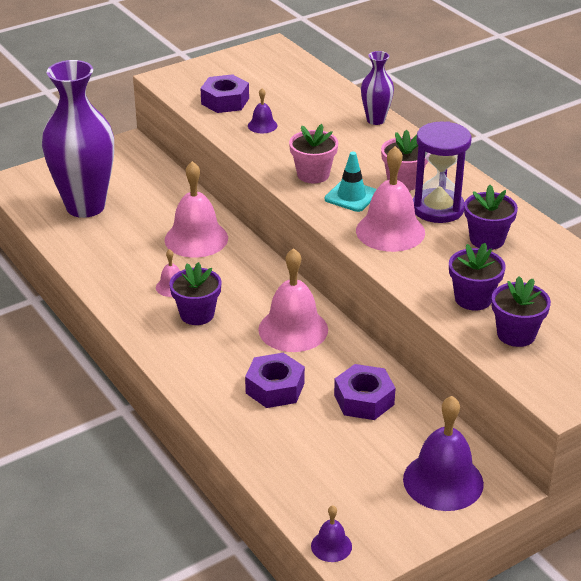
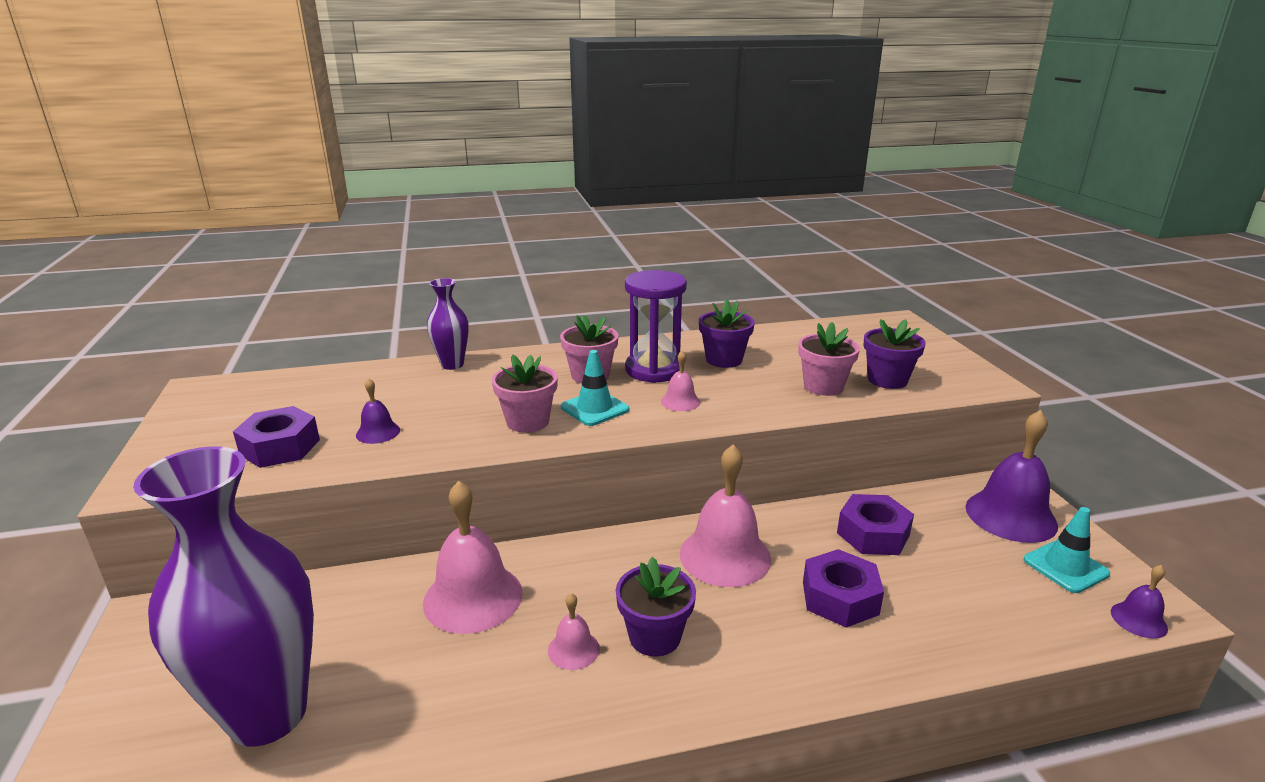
camera: 70 degrees left, 10 degrees down
pink bell [356,146,425,252] -> pink bell [661,350,700,411], size x0.49
purple flower pot [449,243,505,311] -> pink flower pot [798,322,860,396]
none -> turquoise traffic cone [1024,507,1110,593]

